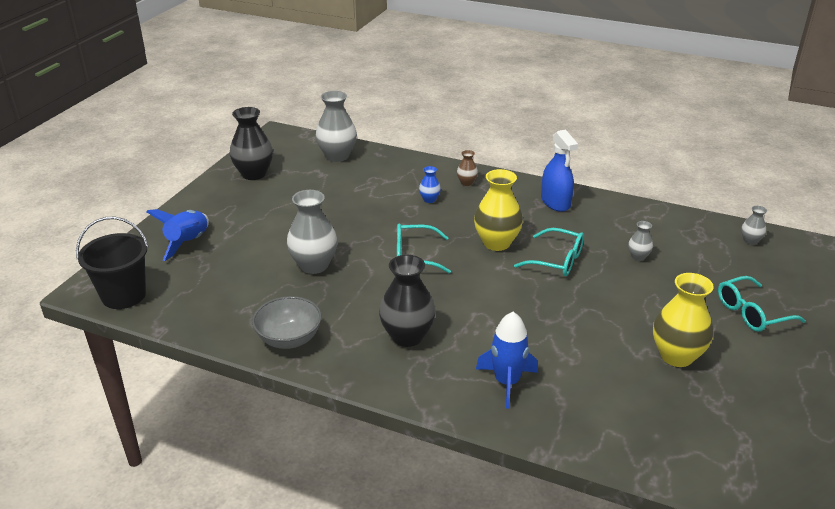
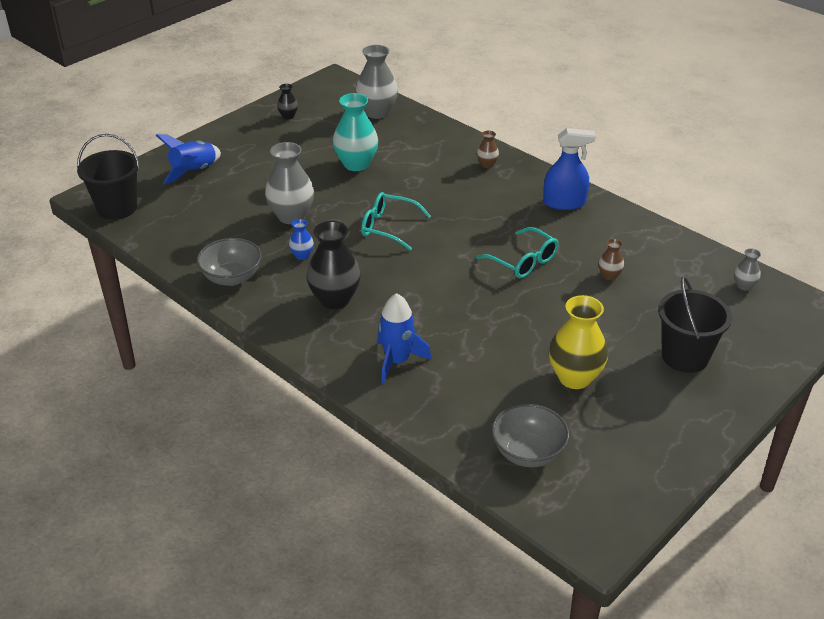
camera: 20 degrees right, 5 degrees up
black vase [230,107,273,180] -> black vase [277,84,298,120], size x0.49
blue vase [419,166,441,203] -> blue vase moved to [289,219,314,260]
yellow vase [474,169,523,251] -> none
blue spray bottle [541,130,578,212] -> blue spray bottle turned 90 degrees counterclockwise [543,128,596,210]
grey vase [628,221,653,261] -> brown vase [598,239,624,280]
turquoise glasses [718,276,806,332] -> black bucket [658,276,732,373]
none -> turquoise vase [333,93,378,171]
none -> grey bowl [492,404,569,467]

